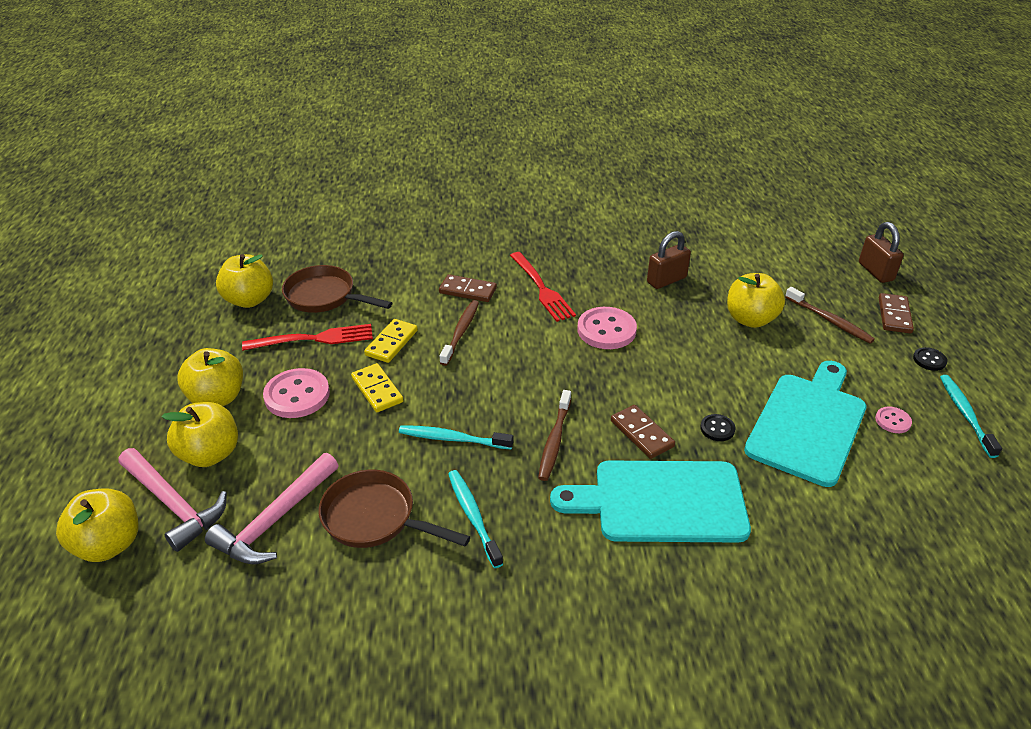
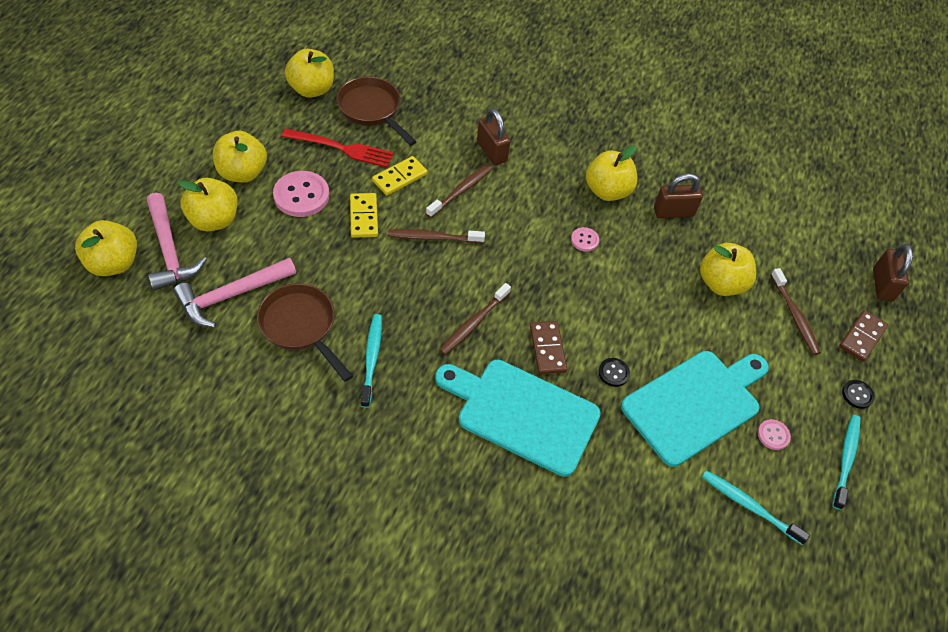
camera: 20 degrees right, 15 degrees up
turquoise toothbrush [399,425,513,449] -> turquoise toothbrush moved to [702,470,810,545]
brown domino [439,274,497,302] -> brown padlock [477,108,511,165]
red fork [510,252,576,322] -> none
pink button [577,307,637,349] -> pink button [571,227,599,252], size x0.51
none -> brown toothbrush [388,229,485,243]
none -> yellow apple [586,145,637,201]

